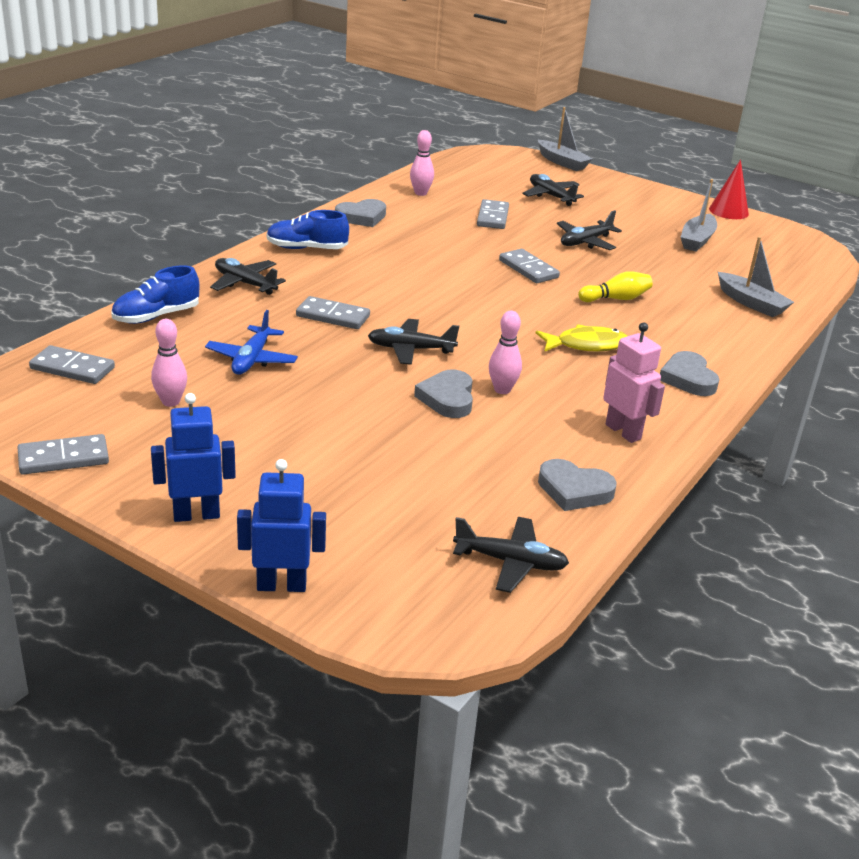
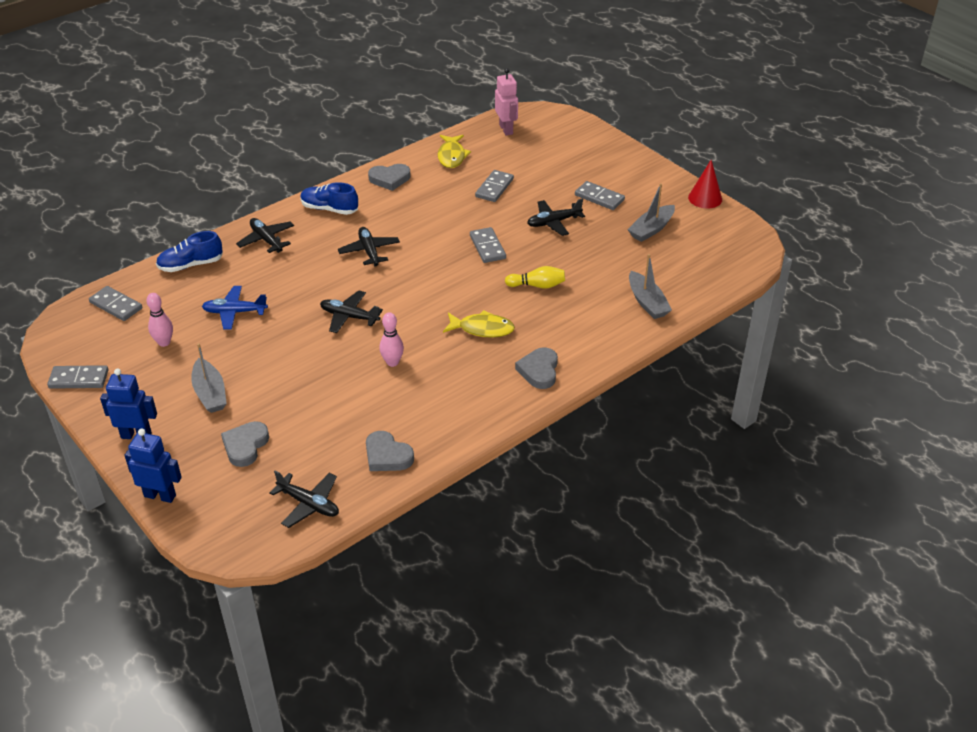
camera: 20 degrees right, 10 degrees up
blue plane [205,310,298,375] -> blue plane turned 60 degrees clockwise [202,286,268,329]
grey domino [296,296,370,329] -> grey domino moved to [575,181,625,210]
pink bowling pin [410,130,434,196] -> yellow fish [438,135,471,168]
grey heart [414,370,473,418] -> grey heart moved to [221,421,269,467]
black plane [522,174,584,206] -> black plane moved to [338,227,400,267]
grey boat [538,107,593,171] -> grey boat moved to [191,343,227,413]
pink robot [603,322,665,443] -> pink robot moved to [495,68,518,136]

